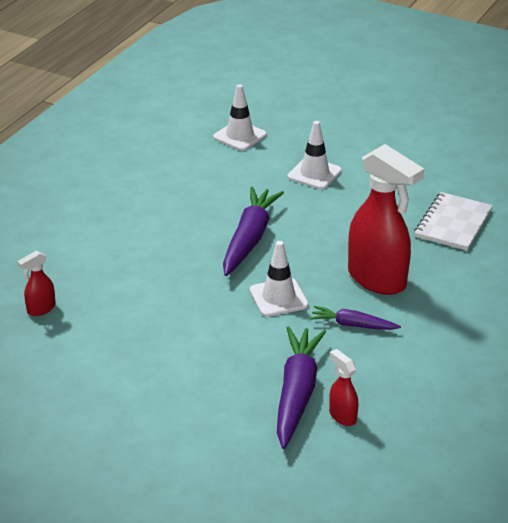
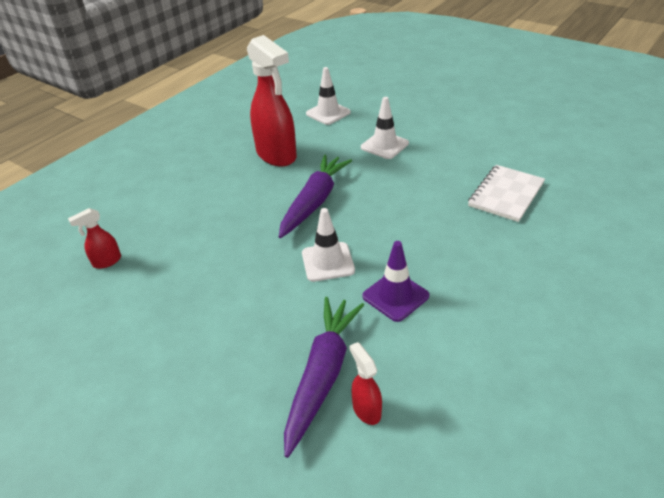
camera: 10 degrees right, 5 degrees up
purple carrot [310,306,401,330] -> purple traffic cone [362,241,429,322]
red spray bottle [348,144,424,295] -> red spray bottle moved to [247,35,297,167]

